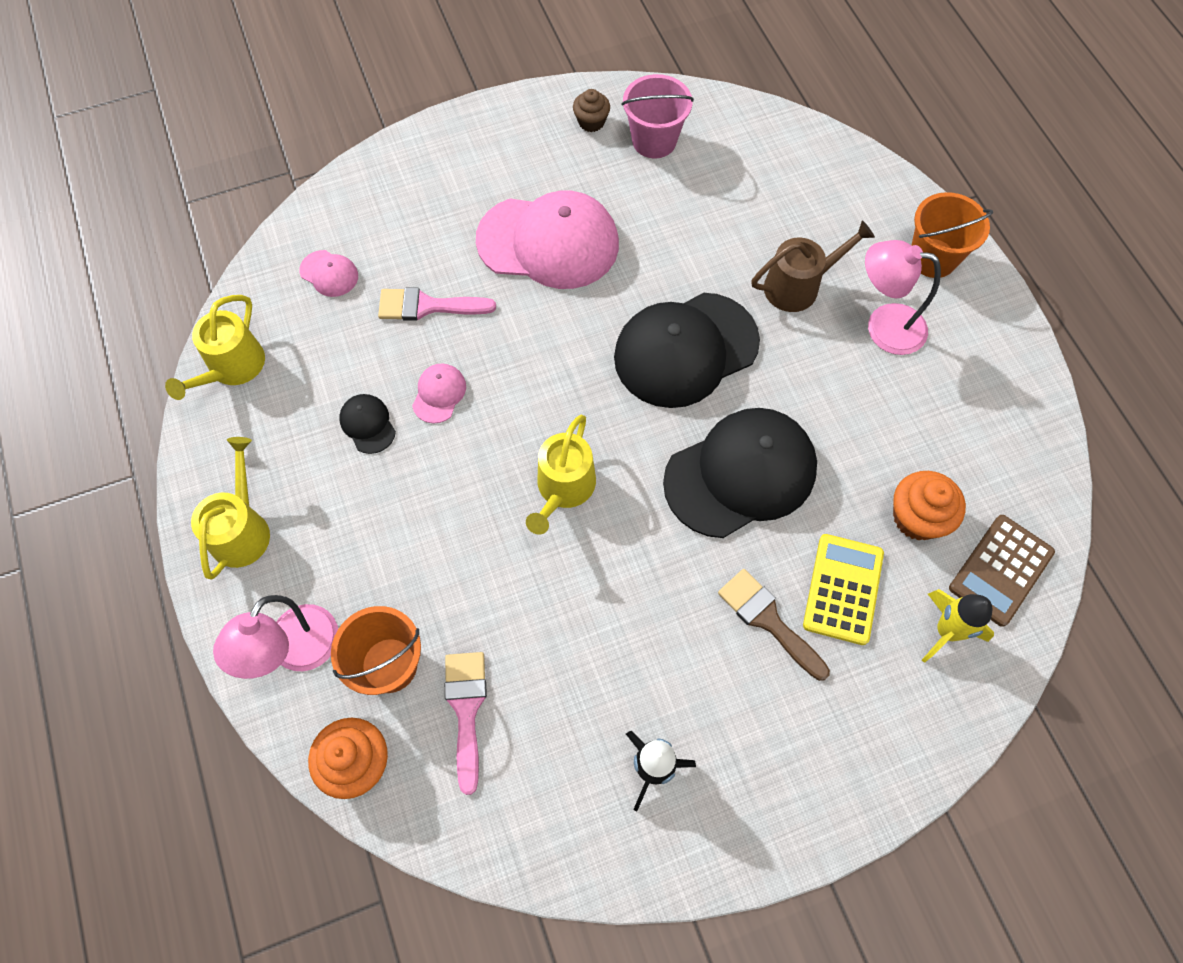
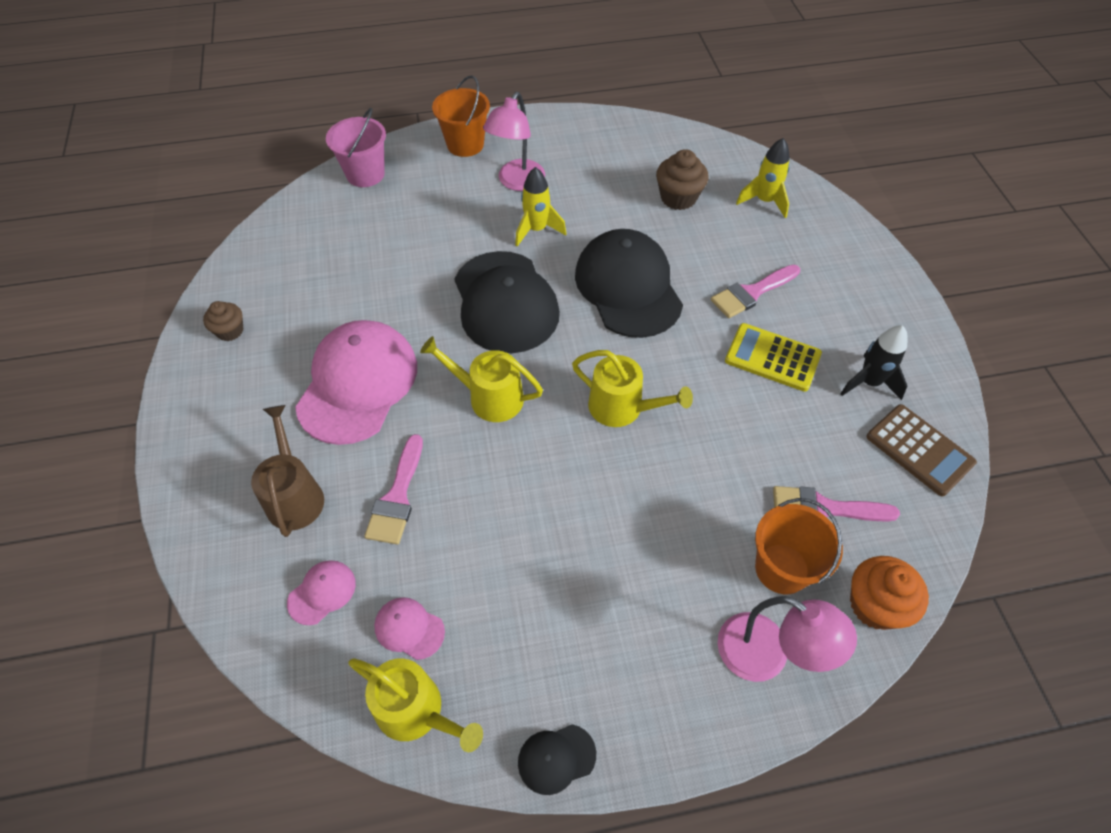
camera: 80 degrees left, 10 degrees down
yellow watering can [191,437,270,580] -> yellow watering can moved to [420,336,543,422]
black cap [339,394,396,454] -> black cap moved to [518,724,596,795]
pink cap [412,363,466,424] -> pink cap moved to [374,597,445,660]
pink bucket [621,74,694,158] -> pink bucket moved to [326,108,386,187]
brown brush [718,569,830,681] -> pink brush [711,265,800,318]
brown watering can [752,220,875,312] -> brown watering can moved to [251,405,324,537]
yellow calculator [803,534,884,645] -> yellow calculator moved to [725,323,822,392]
orange cupcake [893,471,966,540] -> brown cupcake [656,149,708,210]
brown calculator [949,515,1055,627] -> brown calculator moved to [866,404,977,496]
none -> yellow rocket [515,167,566,247]

